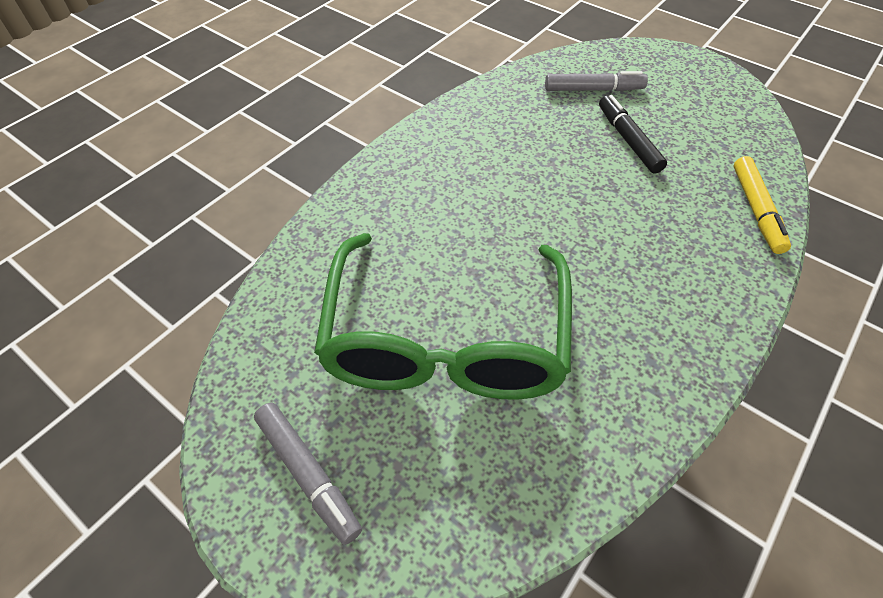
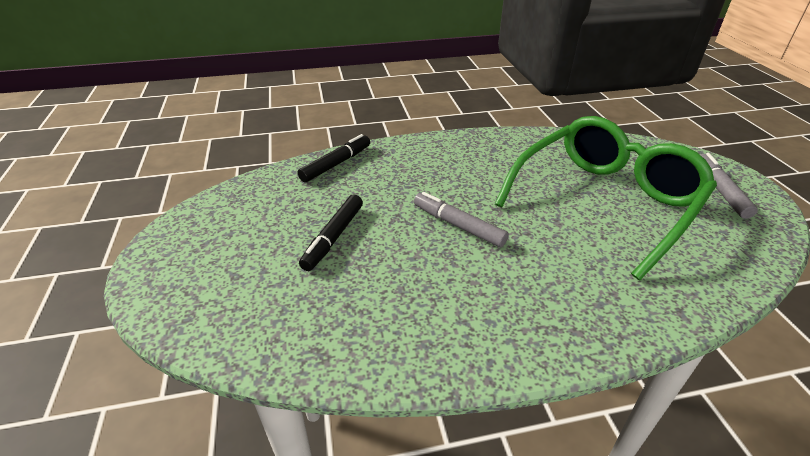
camera: 140 degrees left, 15 degrees down
grey marker [545,71,648,91] -> grey marker moved to [414,192,509,247]
yellow marker [733,156,791,254] -> black marker [298,134,370,183]

